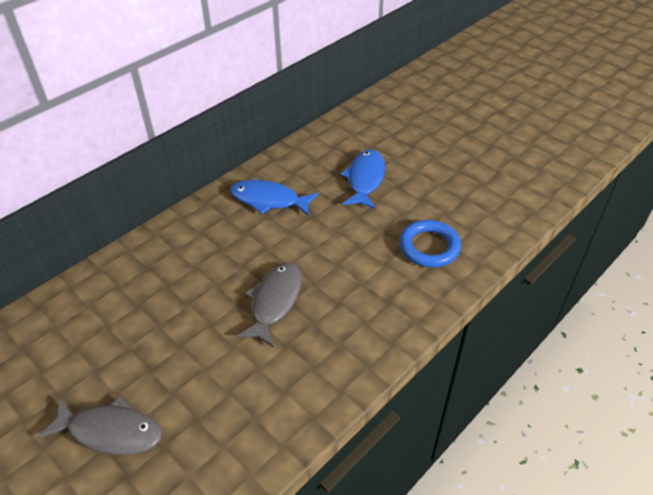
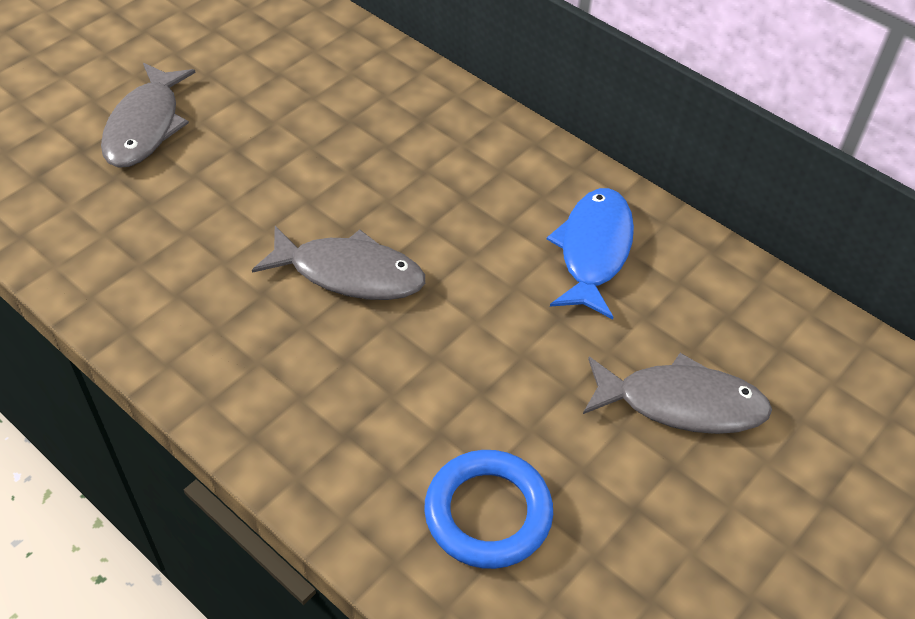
camera: 85 degrees right, 5 degrees up
blue fish [340,149,385,209] -> grey fish [583,353,772,434]

